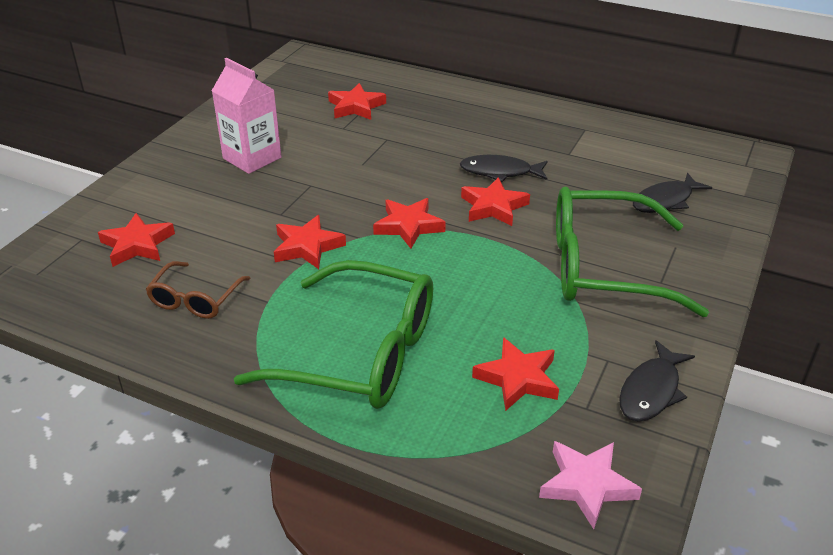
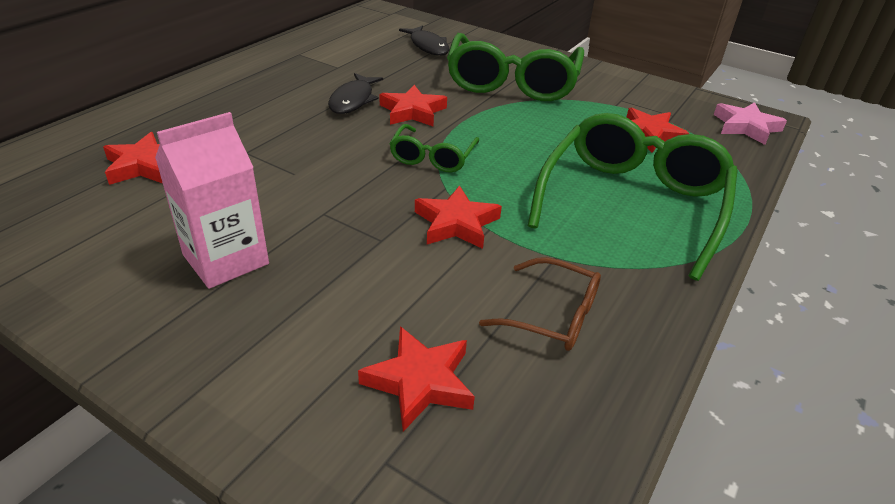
camera: 85 degrees left, 0 degrees up
red star [373,198,446,248] -> green glasses [389,124,479,173]
black fish [619,340,695,422] -> none

